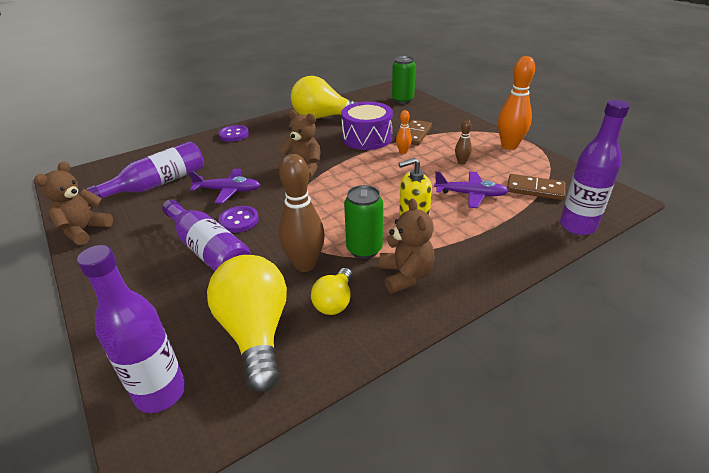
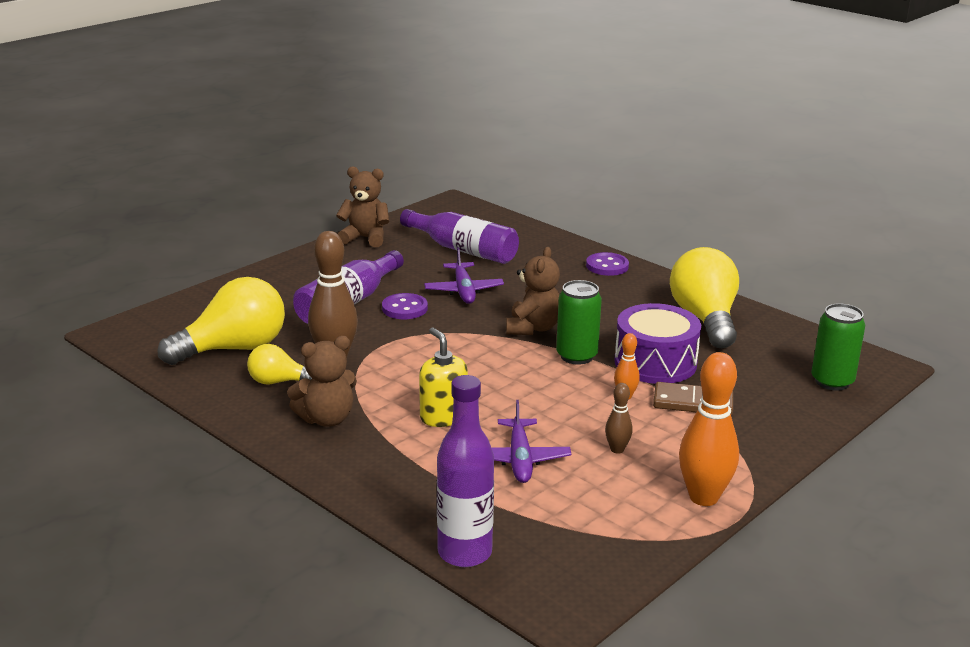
camera: 75 degrees right, 10 degrees down
purple bottle [77,245,185,413] -> none
green can [344,185,383,259] -> green can moved to [556,280,602,365]
brown domino [507,174,566,200] -> none

